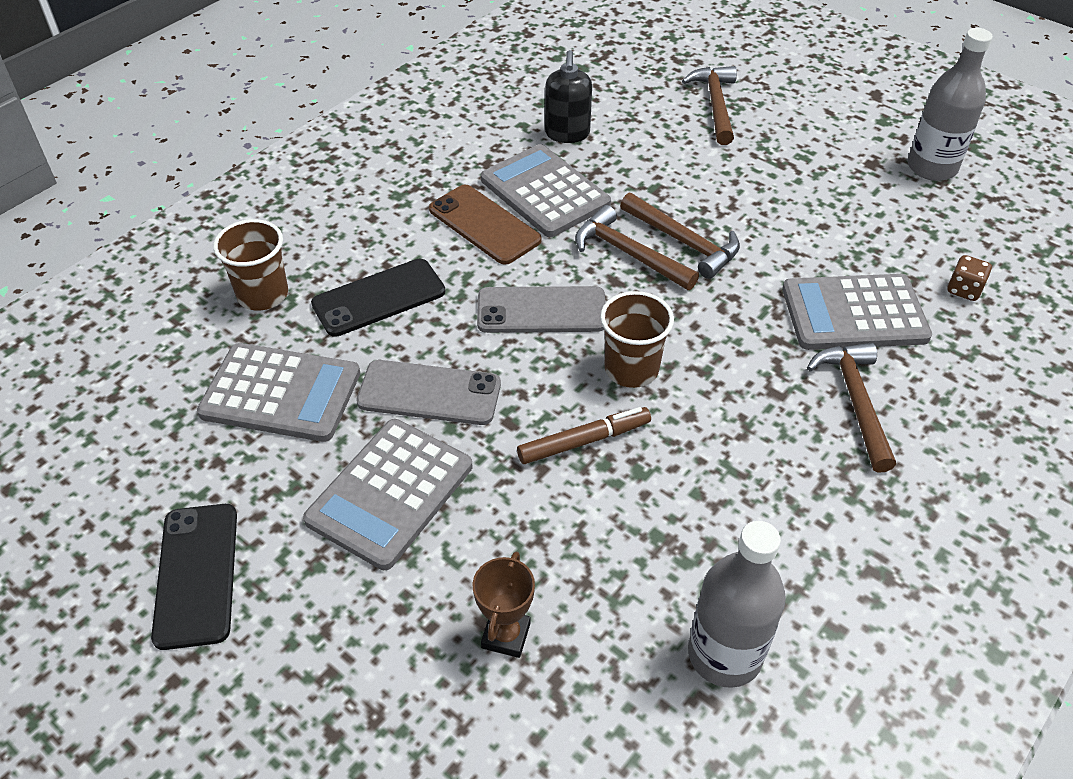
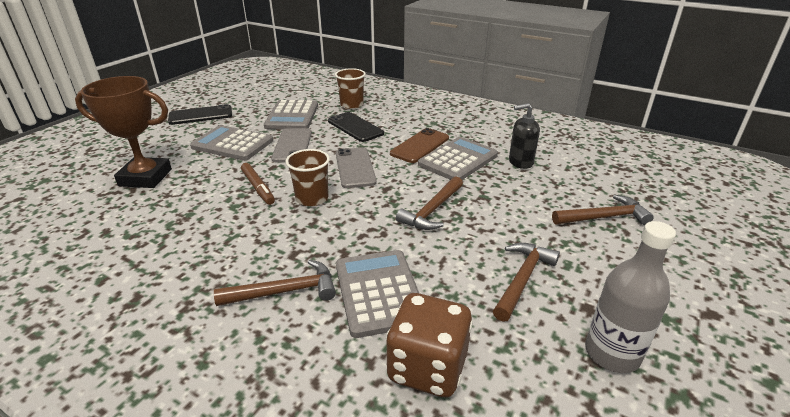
camera: 80 degrees right, 15 degrees down
brown trophy [473,551,535,658] -> brown trophy [75,76,172,188], size x2.03
brown hammer [575,205,699,290] -> brown hammer moved to [493,243,560,322]
grey bottle [688,521,786,688] -> none
brown dice [948,255,992,301] -> brown dice [386,293,473,397], size x2.25

